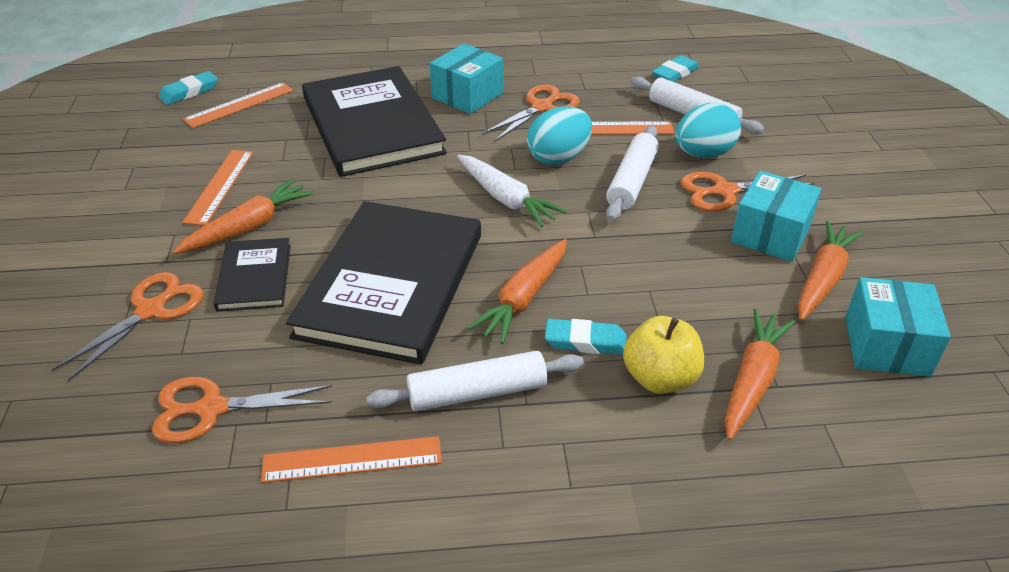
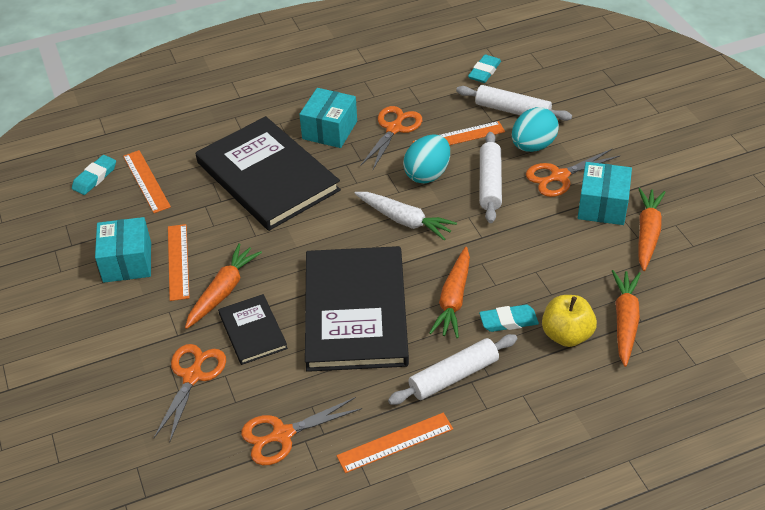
camera: 15 degrees left, 5 degrees up
orange ruler [183,82,294,128] -> orange ruler turned 60 degrees counterclockwise [123,150,171,213]
turquoise box [845,277,951,377] -> turquoise box moved to [95,217,151,283]

